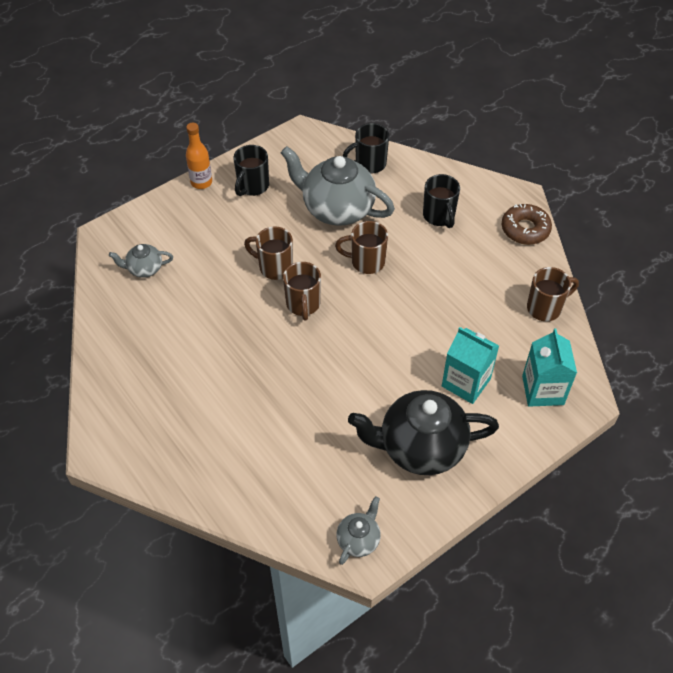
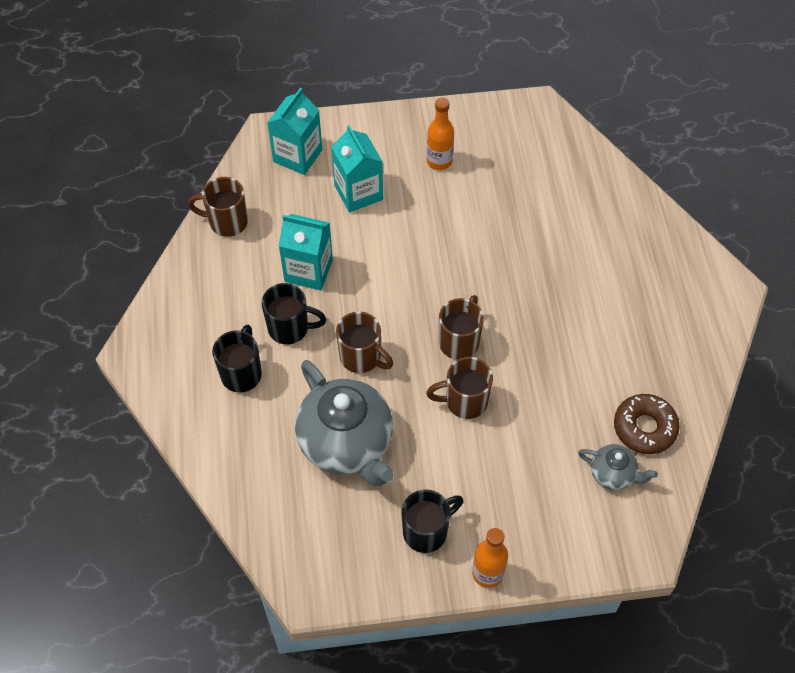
camera: 150 degrees left, 5 degrees up
brown mug [244,227,293,280] -> brown mug turned 120 degrees clockwise [426,357,493,419]
grey teapot [336,496,381,565] -> none
black mug [343,123,389,173] -> black mug moved to [261,283,326,344]
black teapot [348,390,499,475] -> orange bottle [427,97,454,170]
brown donut [502,204,552,245] -> brown donut moved to [614,394,680,454]
none -> turquoise carton [279,214,333,290]

